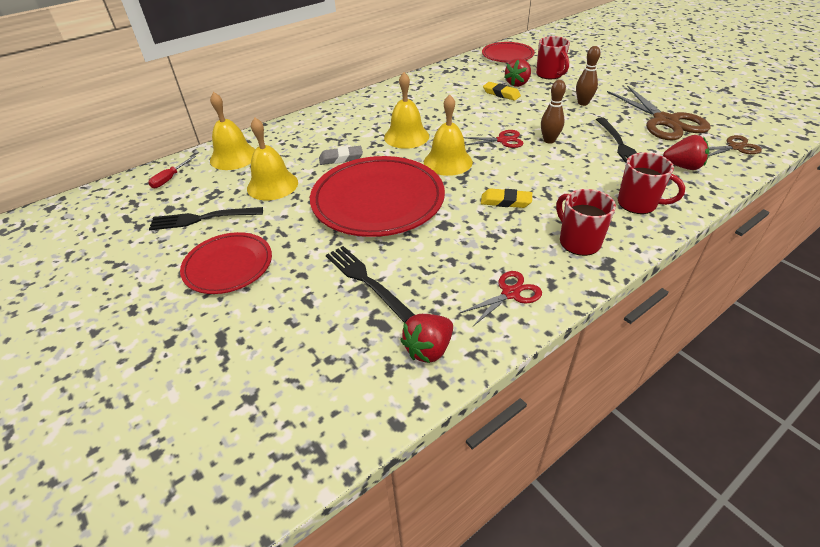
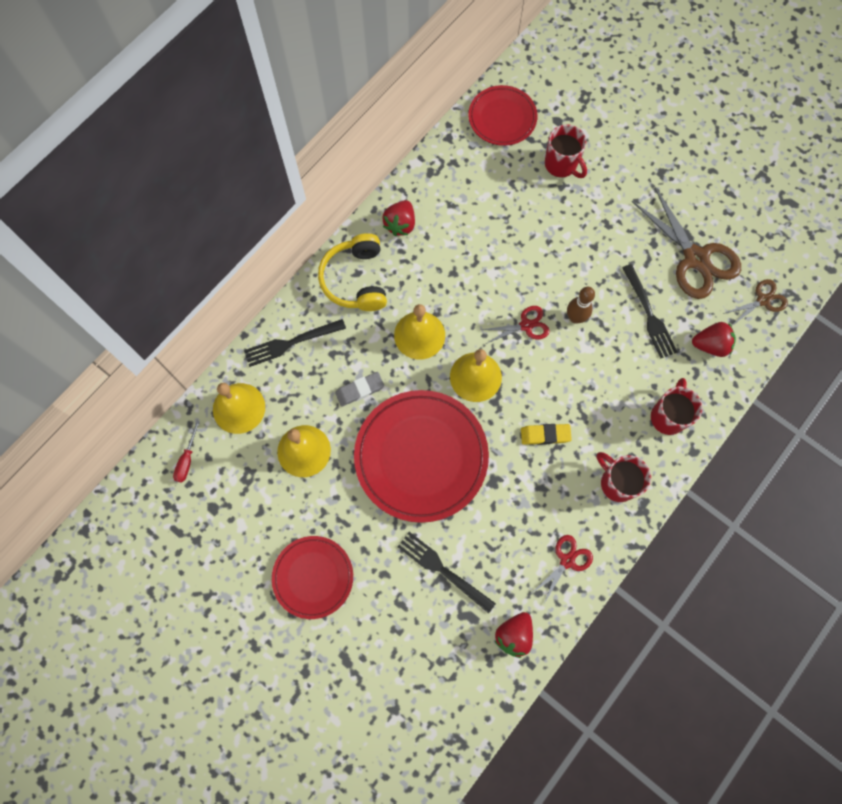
camera: 15 degrees left, 30 degrees up
black fork [149,207,263,230] -> black fork moved to [244,319,346,367]
yellow eraser [483,82,521,101] -> none
red strawberry [504,58,531,87] -> red strawberry moved to [382,200,415,236]
brown bowling pin [576,46,600,106] -> none
red mug [618,152,685,214] -> red mug turned 90 degrees counterclockwise [651,378,702,435]
none -> yellow headphones [318,233,387,311]

